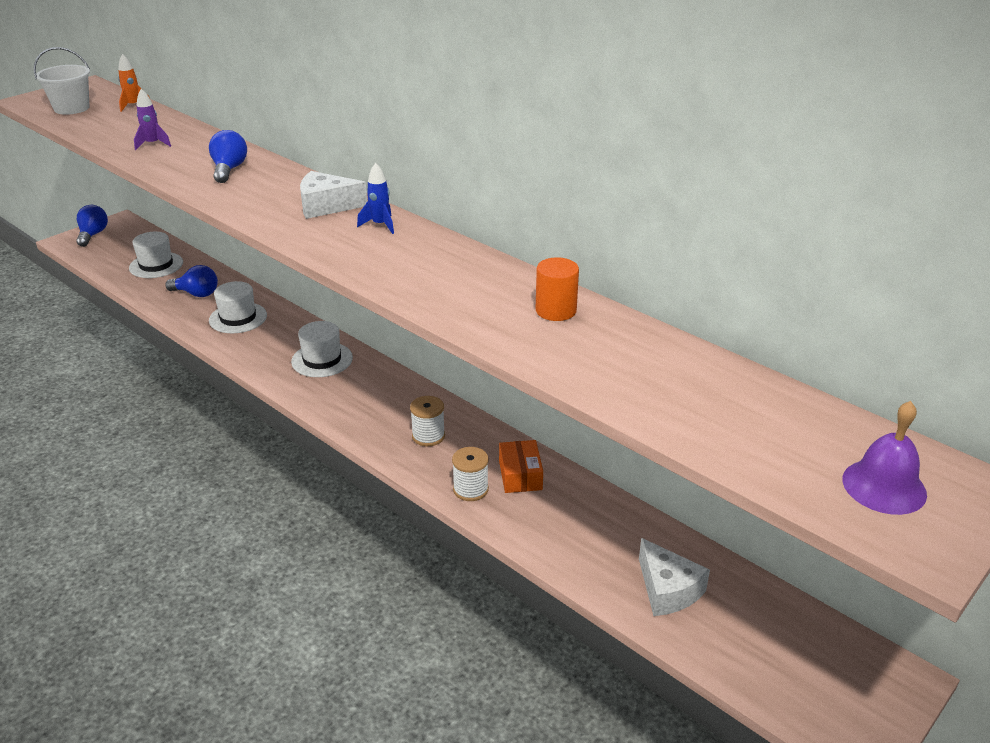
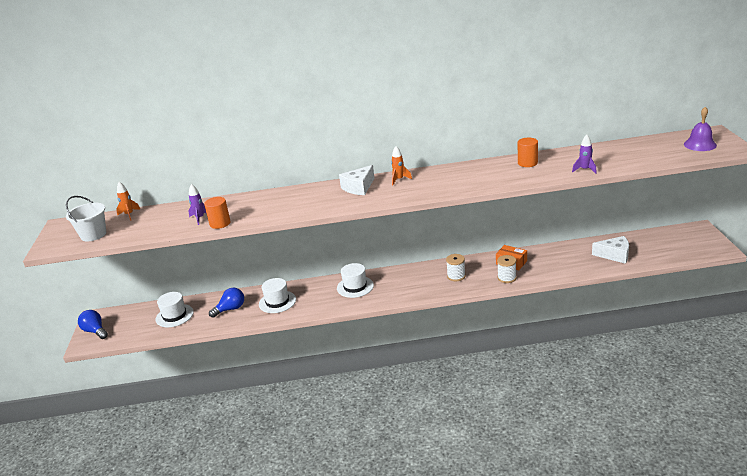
camera: 45 degrees left, 5 degrees down
blue light bulb [209,130,247,183] -> none
blue rocket [357,163,394,234] -> orange rocket [391,146,412,185]
none -> orange cylinder [204,197,230,229]
none -> purple rocket [572,134,597,174]

